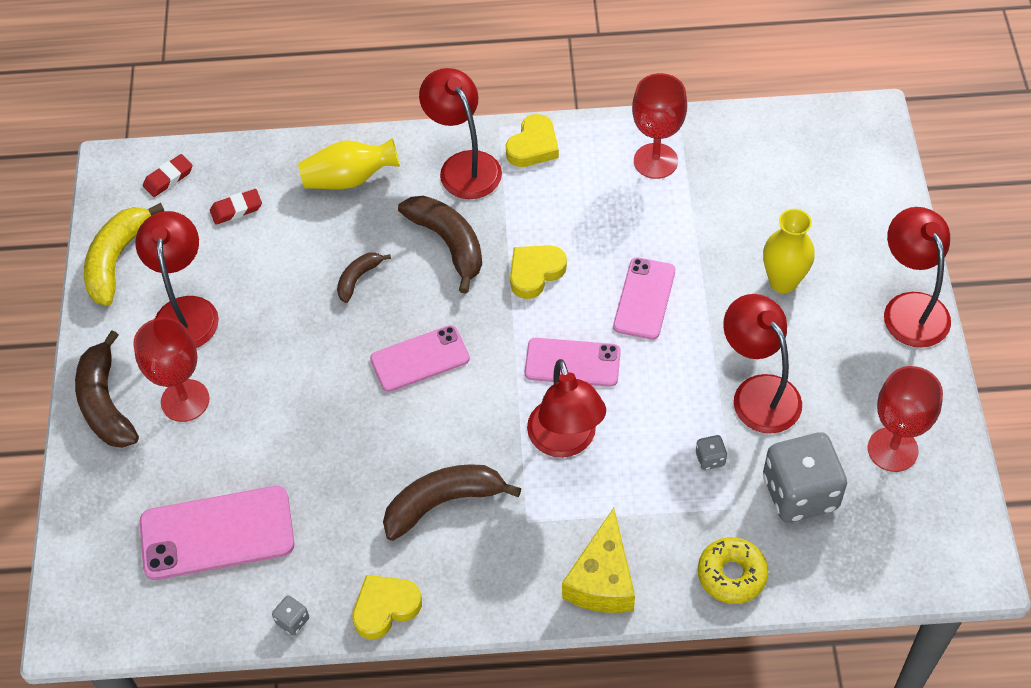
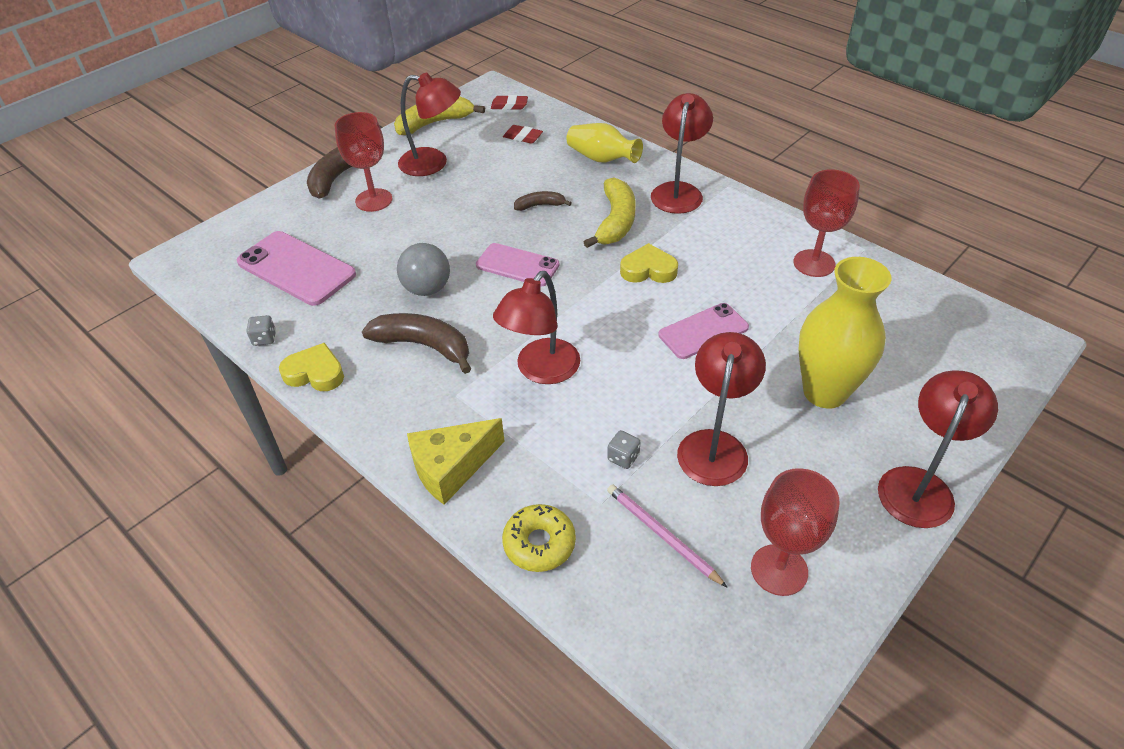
camera: 45 degrees right, 10 degrees down
red lamp [135,211,219,348] -> red lamp turned 60 degrees clockwise [398,72,461,176]
brown banana [398,196,482,293] -> yellow banana [584,177,636,248]
yellow heart [506,114,559,167] -> none
pink phone [525,338,621,387] -> none
yellow vase [763,209,815,293] -> yellow vase [799,257,892,408], size x1.52
grey dice [763,432,847,522] -> pink pencil [607,484,727,587]
none -> grey ball [397,243,450,296]

